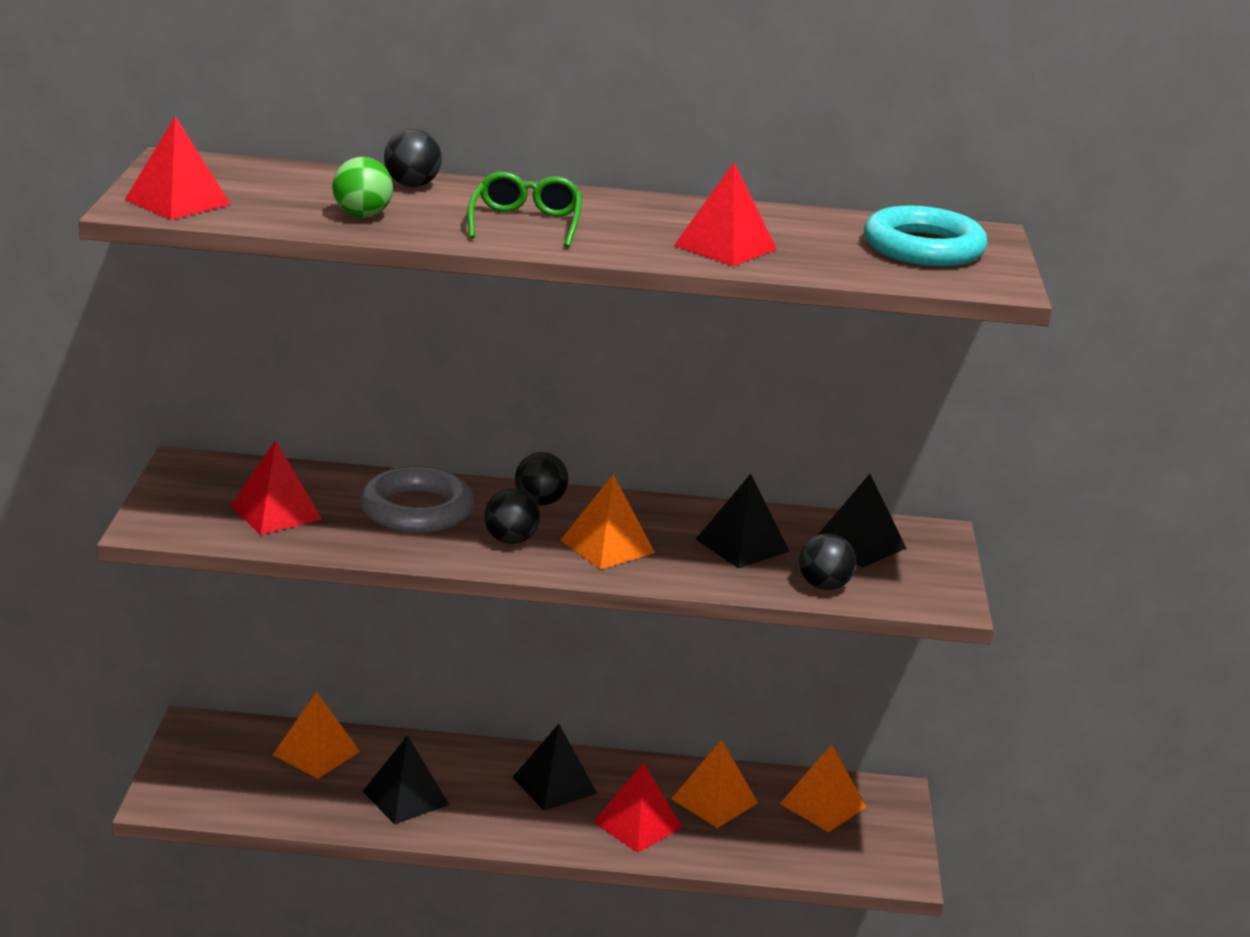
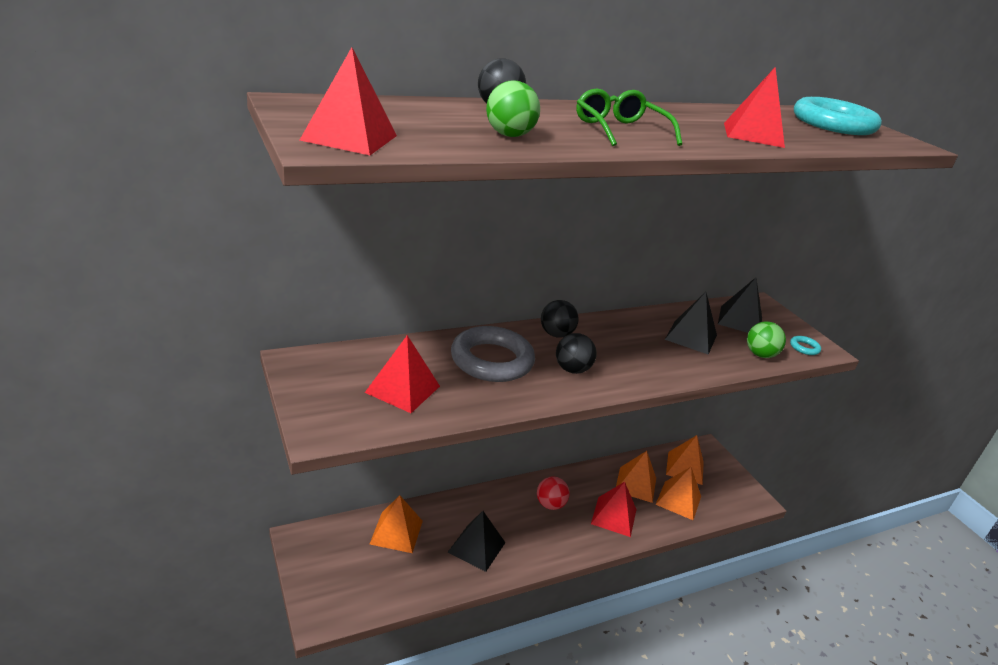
camera: 30 degrees left, 5 degrees up
black pyramid [513,724,597,811] -> red ball [537,476,569,510]
orange pyramid [561,474,655,570] -> orange pyramid moved to [655,467,701,520]
black ball [799,533,856,590] -> green ball [747,322,786,358]
none -> turquoise ring [790,336,821,355]

